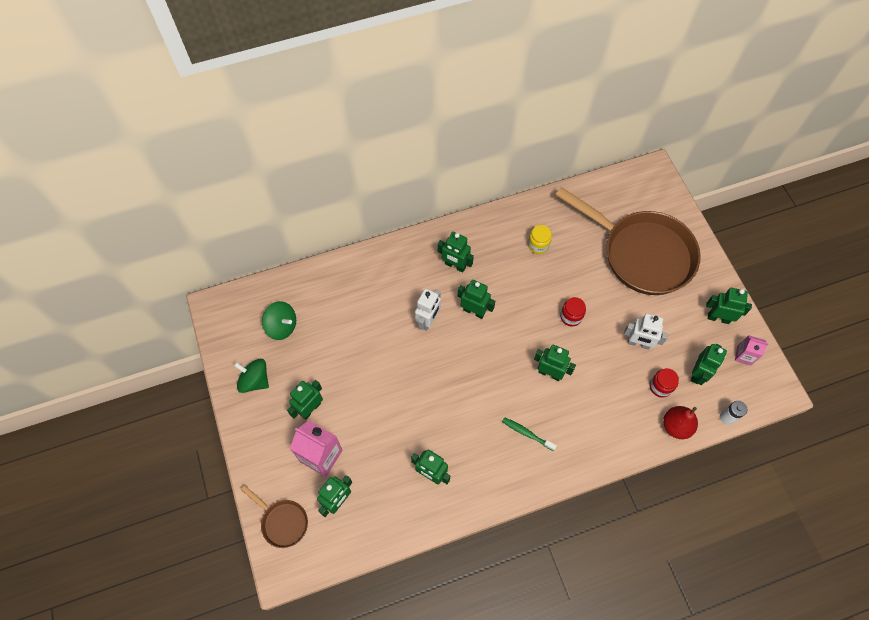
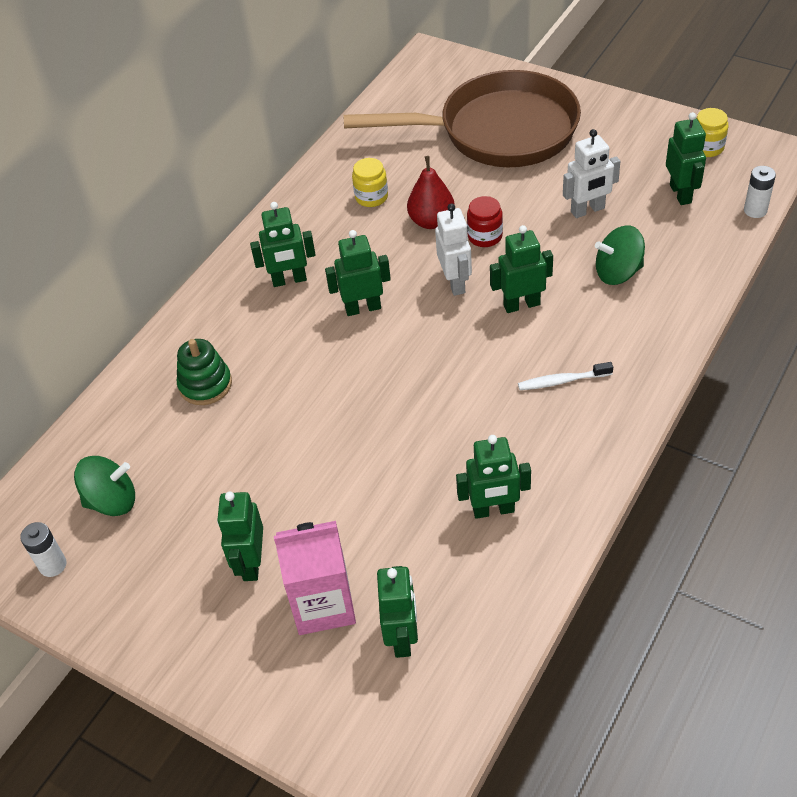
camera: 35 degrees left, 15 degrees down
green spinning top [234,359,269,393] -> green spinning top moved to [595,225,645,285]
brown pan [241,485,308,548] -> none
white robot [415,289,441,331] -> white robot moved to [435,203,472,296]
green toothbrush [502,417,557,451] -> white toothbrush [518,362,613,390]
red jar [649,368,679,398] -> none
red pear [663,406,698,439] -> red pear moved to [407,156,455,229]
green robot [706,288,752,324] -> none
pink carton [735,335,769,366] -> yellow jar [696,108,729,157]
none -> white battery [20,522,66,577]
none -> green stacking toy [177,339,232,405]

